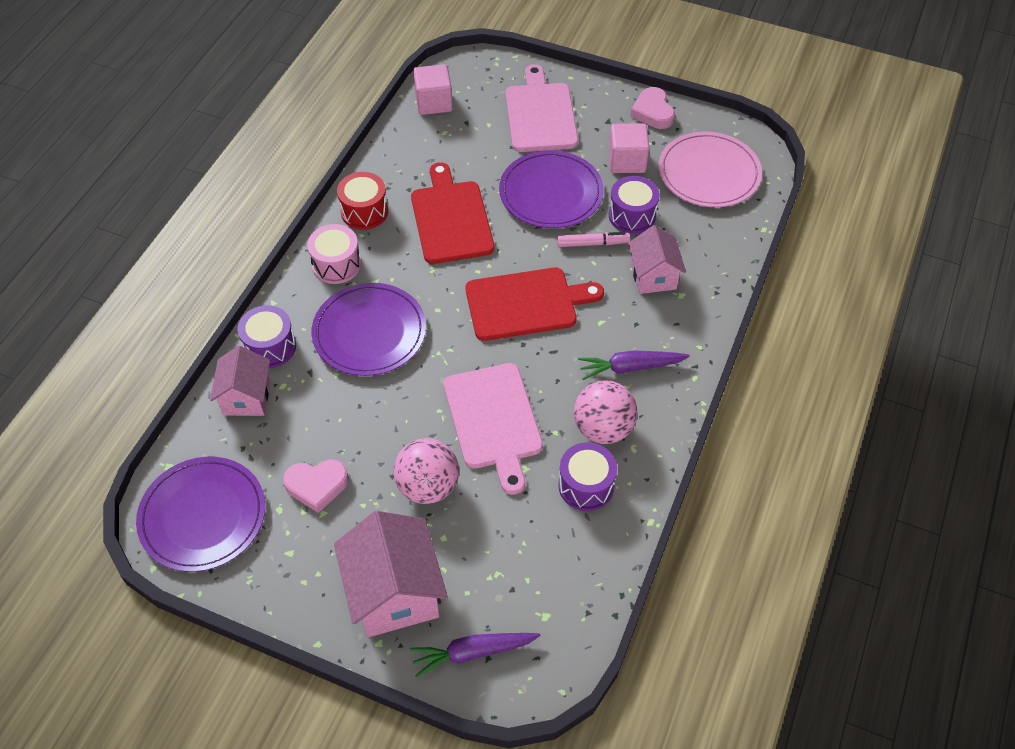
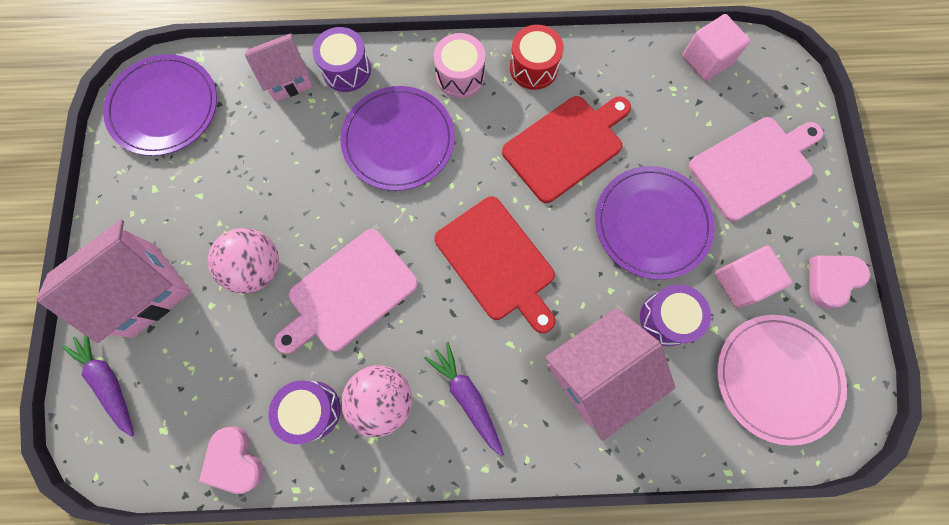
camera: 65 degrees right, 20 degrees up
pink heart [283,459,349,513] -> pink heart moved to [199,427,264,494]
pink marker [557,232,630,247] -> none
pink house [628,225,686,294] -> pink house [545,308,675,441], size x1.59

